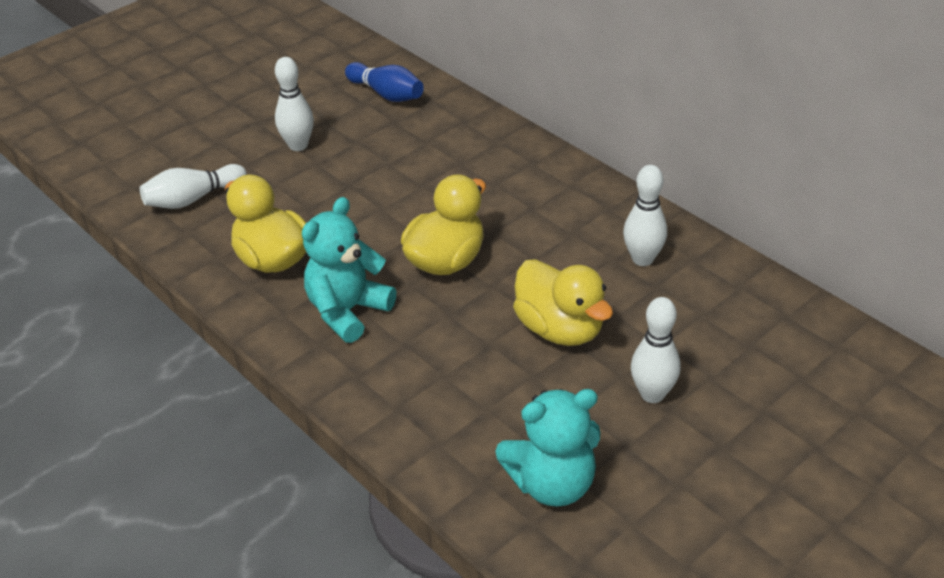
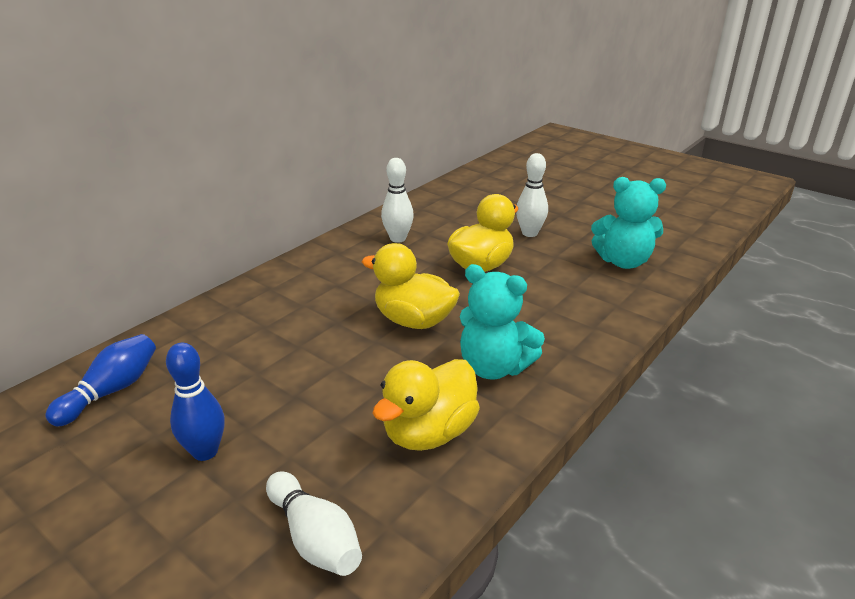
camera: 100 degrees left, 10 degrees down
white bowling pin [275,57,314,151] -> blue bowling pin [166,343,225,461]
turquoise teddy bear [495,389,600,507] -> turquoise teddy bear turned 120 degrees clockwise [591,177,666,269]

